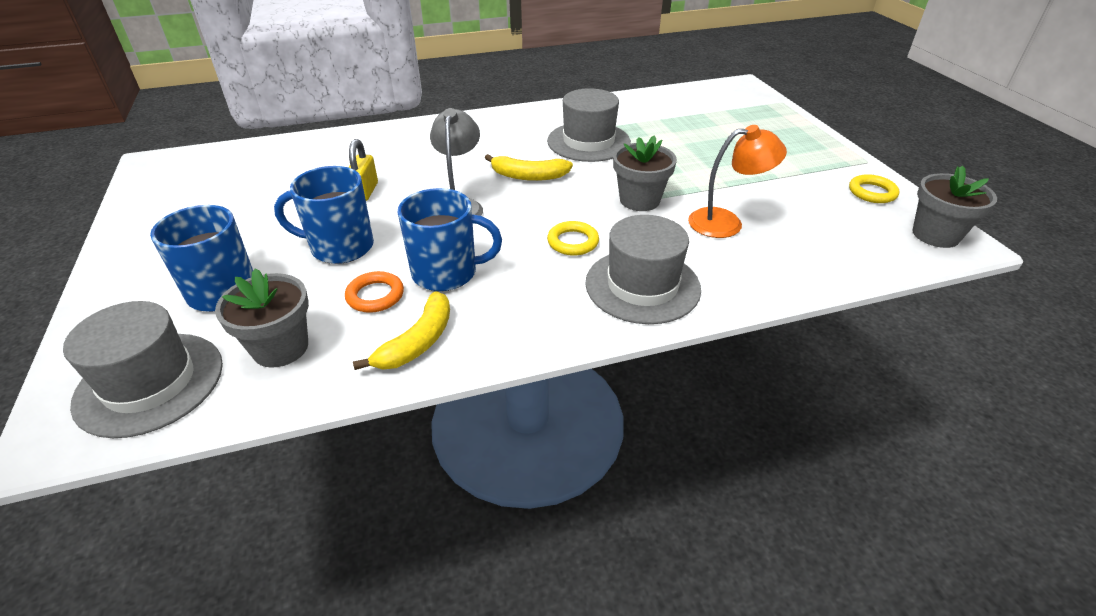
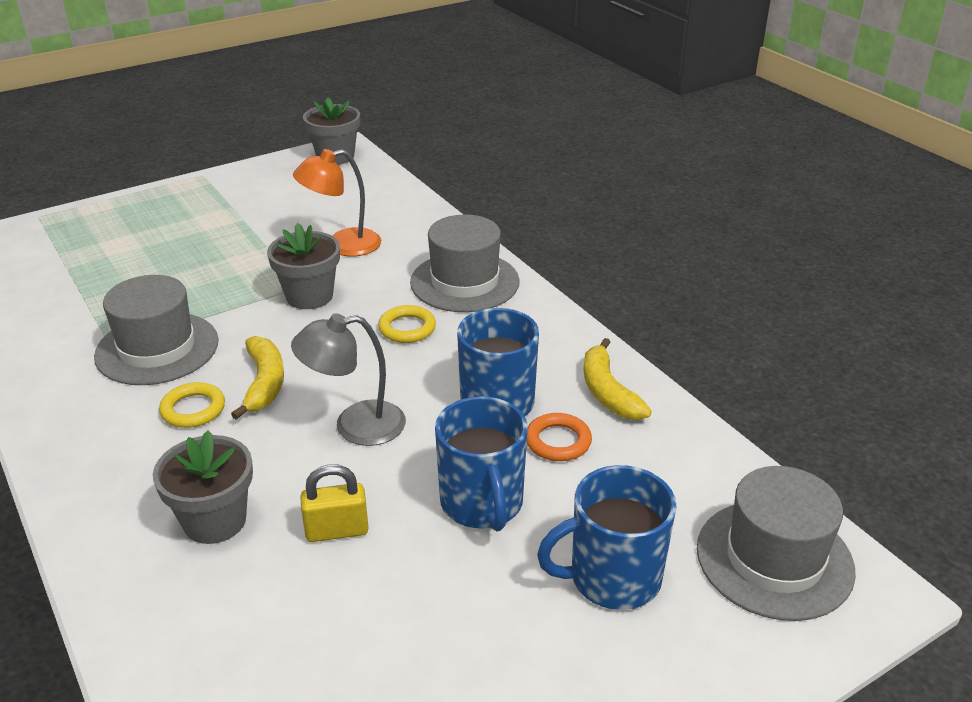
camera: 105 degrees left, 5 degrees down
grey flower pot [215,268,309,368] -> grey flower pot moved to [153,430,253,544]
yellow banana [353,291,450,370] -> yellow banana turned 120 degrees counterclockwise [584,338,651,420]
orange lamp [688,125,787,238] -> orange lamp turned 90 degrees counterclockwise [293,149,381,257]
yellow ring [849,174,899,203] -> yellow ring moved to [159,382,225,428]

